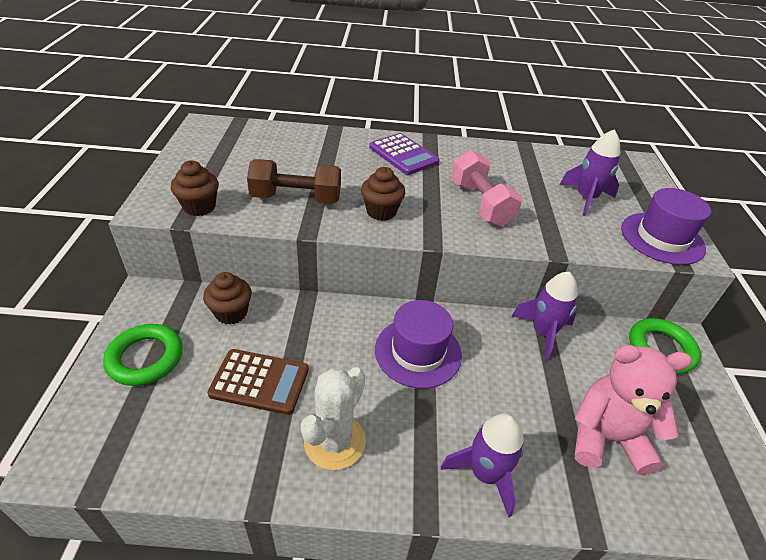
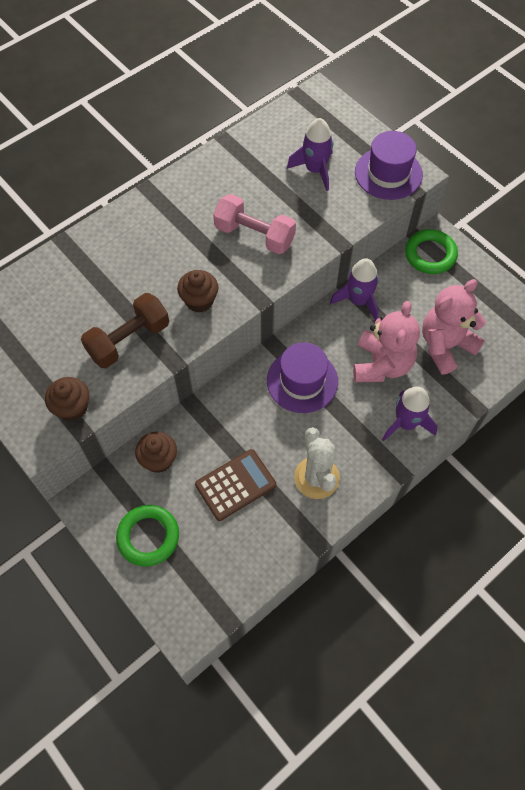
camera: 40 degrees left, 20 degrees up
purple calculator [369,133,440,175] -> none
none -> pink teddy bear [353,301,420,382]

